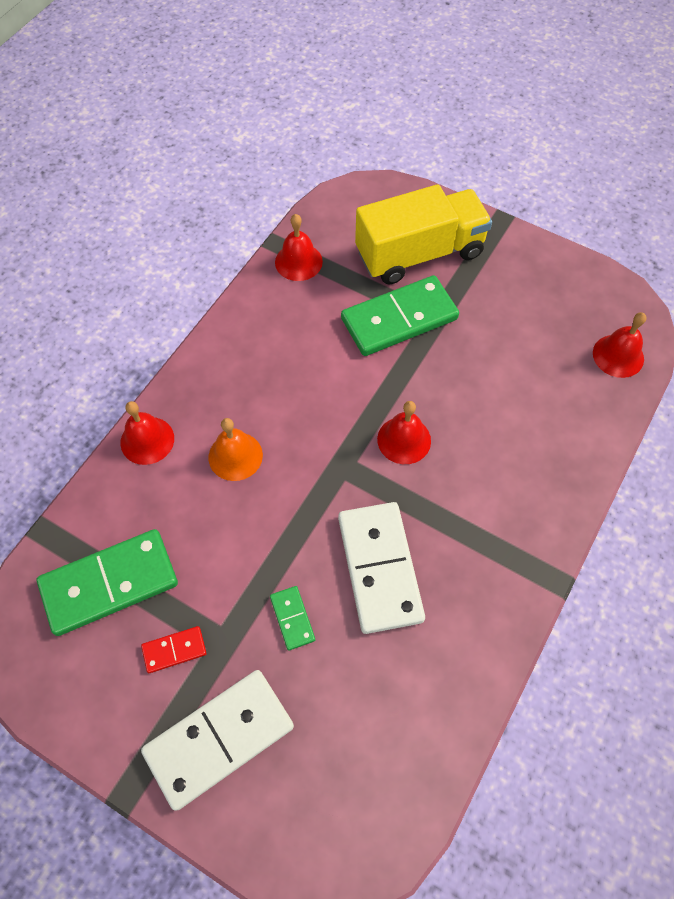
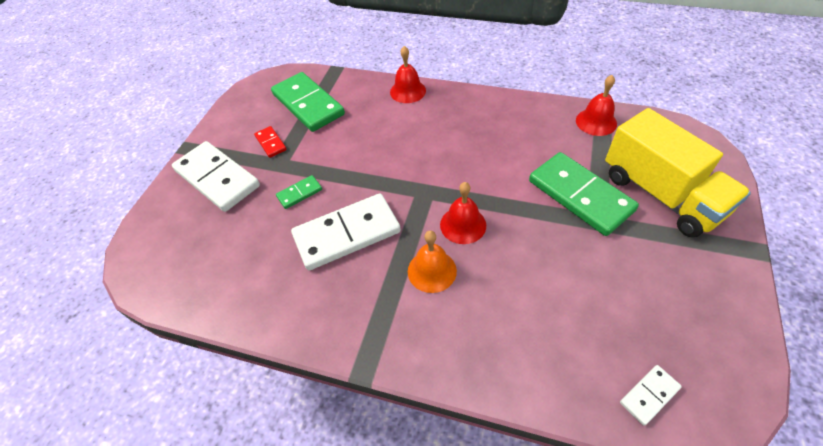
camera: 80 degrees right, 10 degrees down
orange bell [209,418,263,481] -> orange bell moved to [408,230,457,293]
red bell [593,312,646,378] -> white domino [620,365,682,426]

